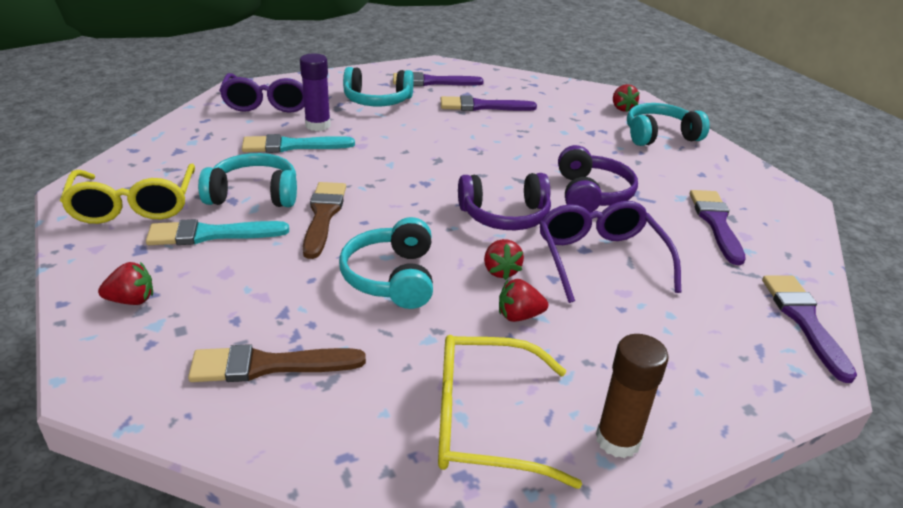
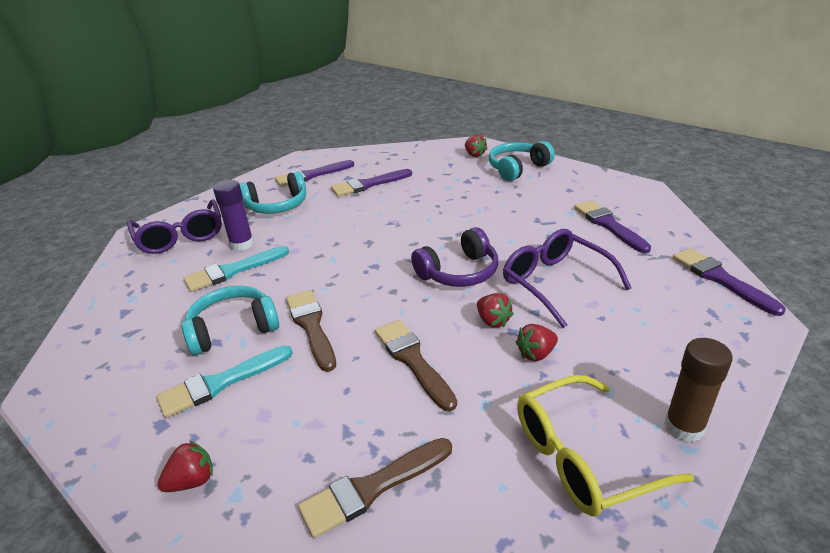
camera: 20 degrees left, 0 degrees up
yellow glasses [60,164,195,224] -> none
turquoise headphones [339,217,433,309] -> brown brush [375,320,457,411]
purple headphones [558,145,638,213] -> none

